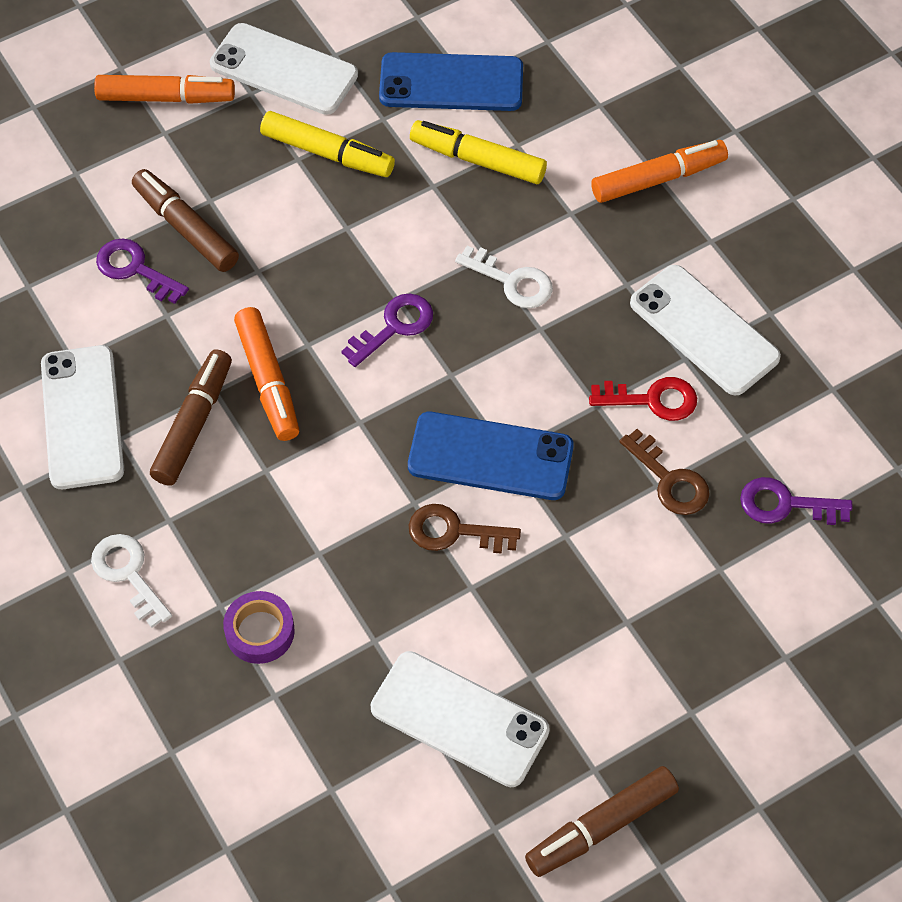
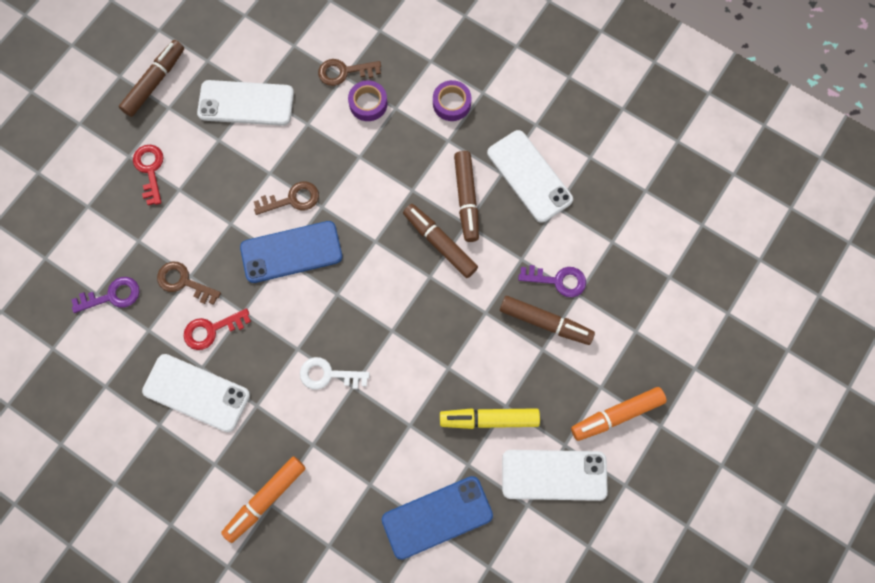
camera: 155 degrees right, 15 degrees up
white key [91,534,172,628] -> purple tape [433,80,471,121]
orange marker [234,307,299,441] -> brown marker [403,204,478,278]
purple key [341,294,433,367] -> none
yellow marker [410,120,547,184] -> none
none -> red key [133,145,164,205]
none -> brown key [318,59,381,86]

